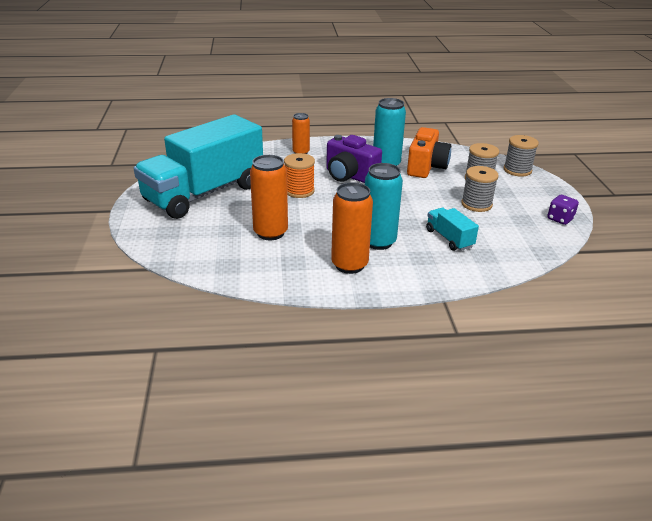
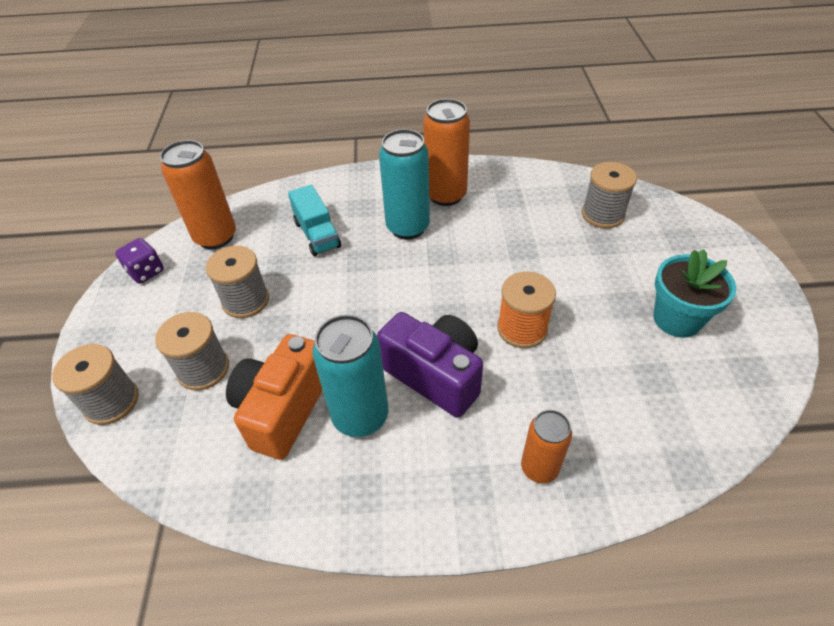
camera: 175 degrees left, 15 degrees up
turquoise truck [134,114,263,219] -> turquoise flower pot [653,249,736,338]
orange can [250,155,288,240] -> orange can moved to [160,140,236,249]
none -> grey spool [582,162,637,228]

